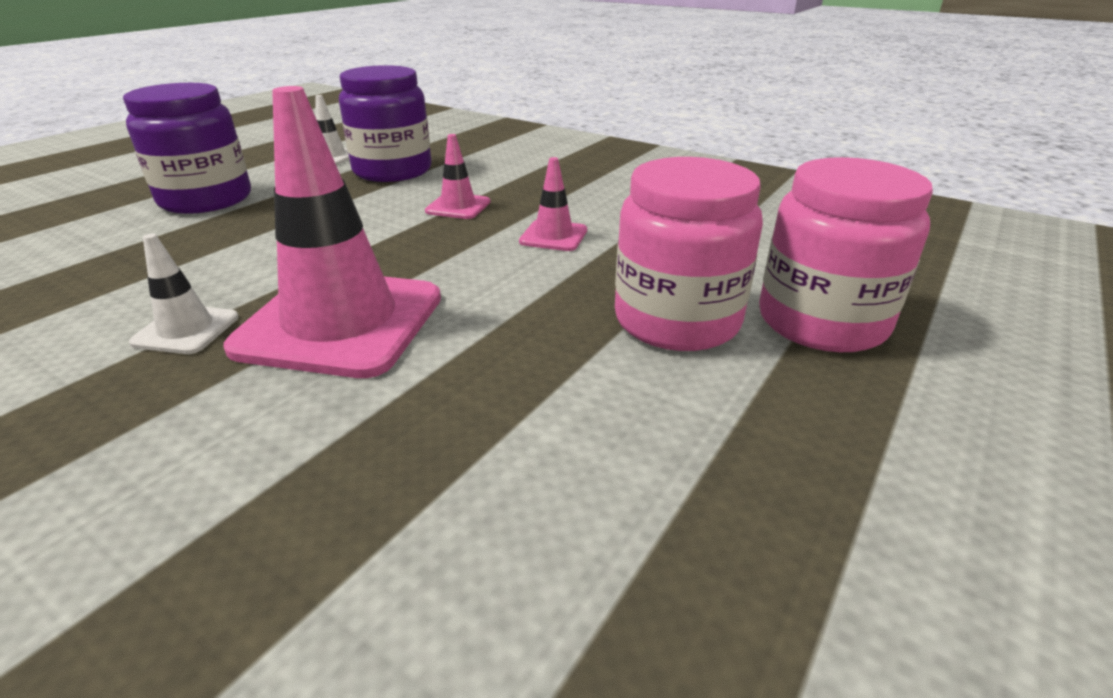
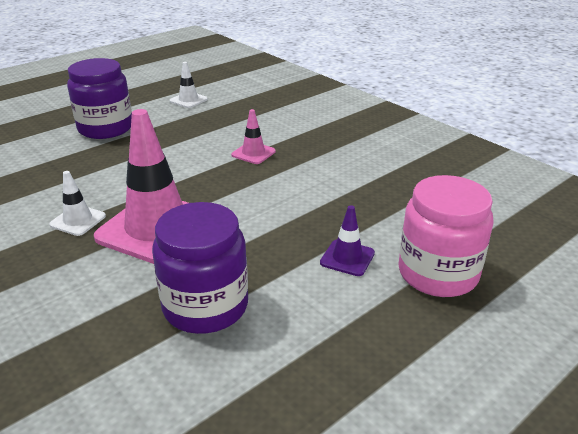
camera: 15 degrees right, 0 degrees up
purple jar [339,65,432,182] -> purple jar moved to [152,202,248,334]
pink traffic cone [519,157,587,251] -> none
pink jar [615,157,763,351] -> purple traffic cone [320,205,375,276]

